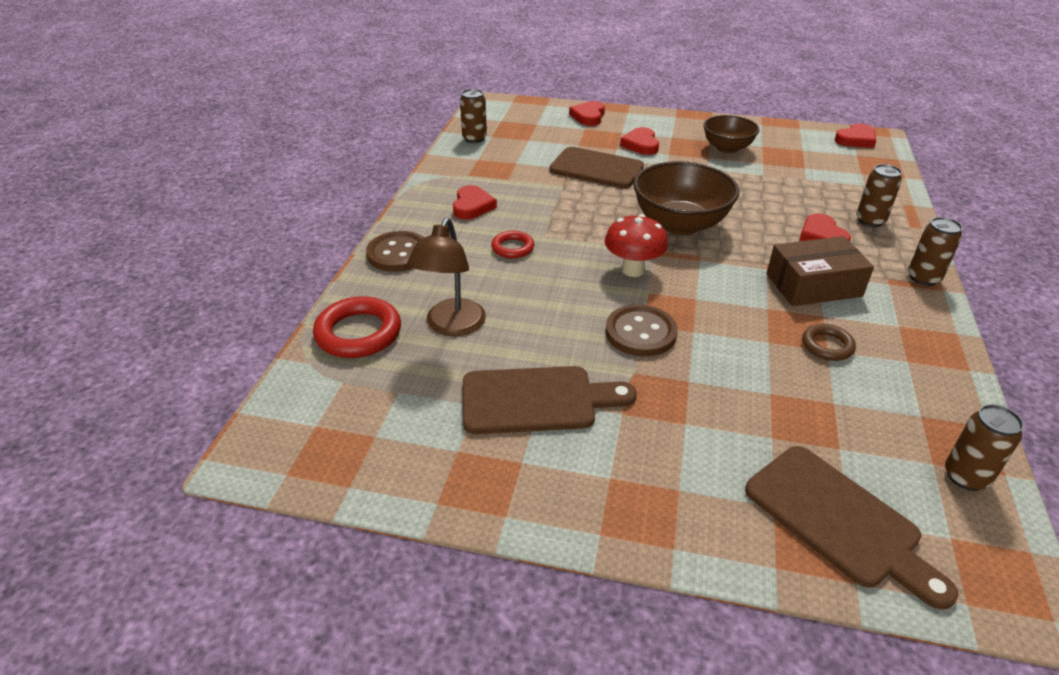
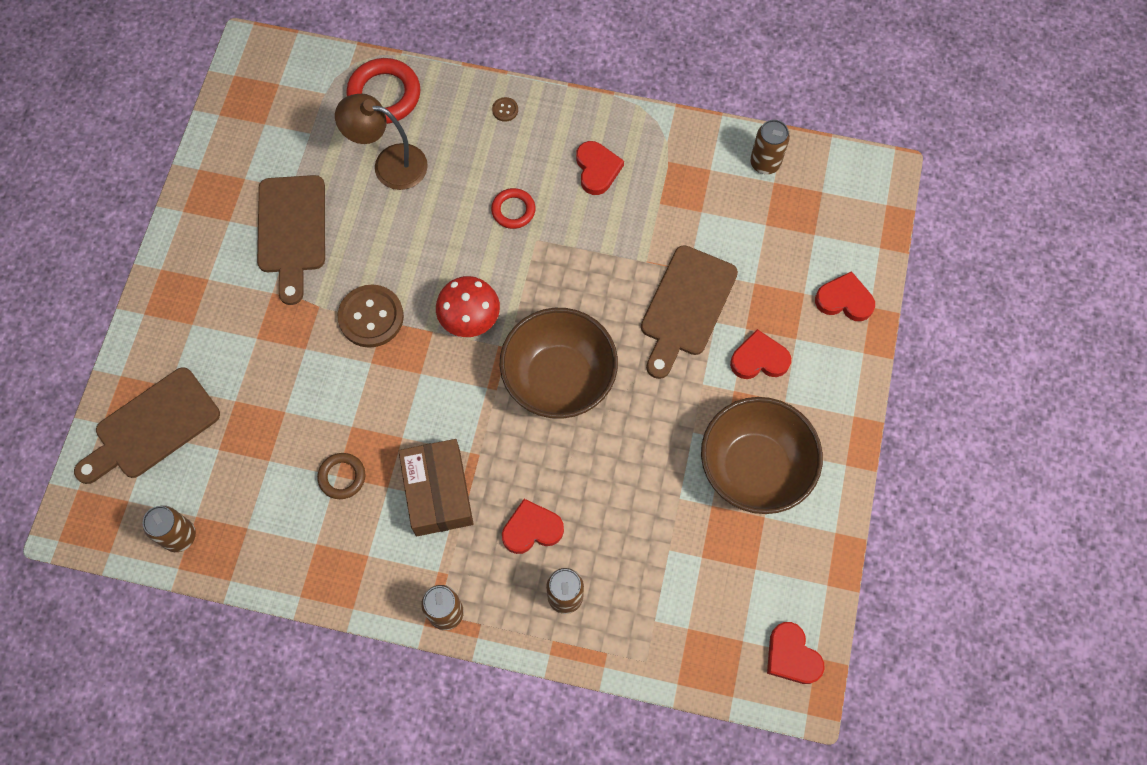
camera: 90 degrees right, 30 degrees up
brown button [366,231,424,272] -> brown button [492,97,518,122], size x0.43
red heart [453,185,497,220] -> red heart turned 105 degrees counterclockwise [576,141,624,195]
brown bowl [703,115,760,153] -> brown bowl [701,397,823,514], size x1.59

